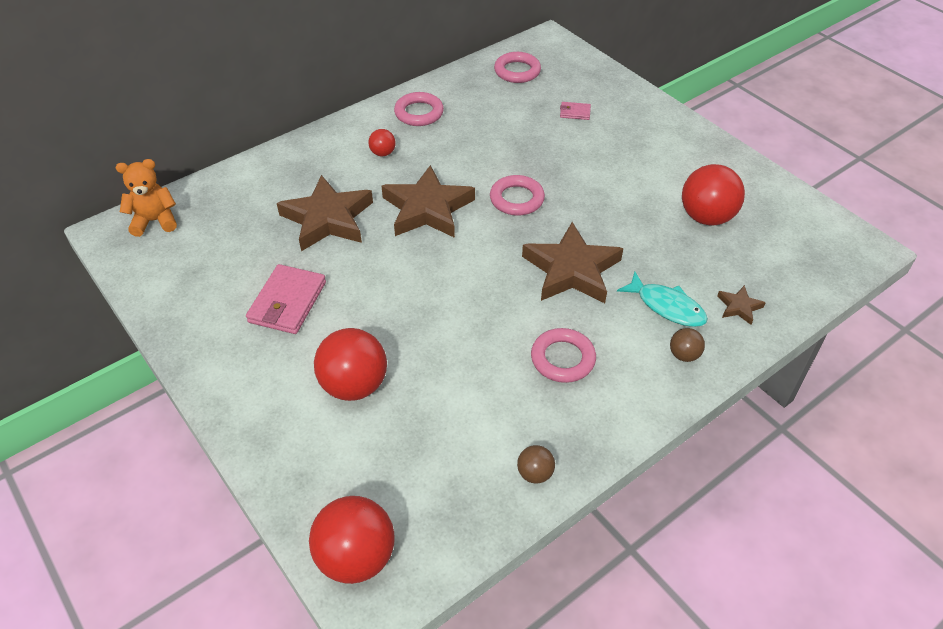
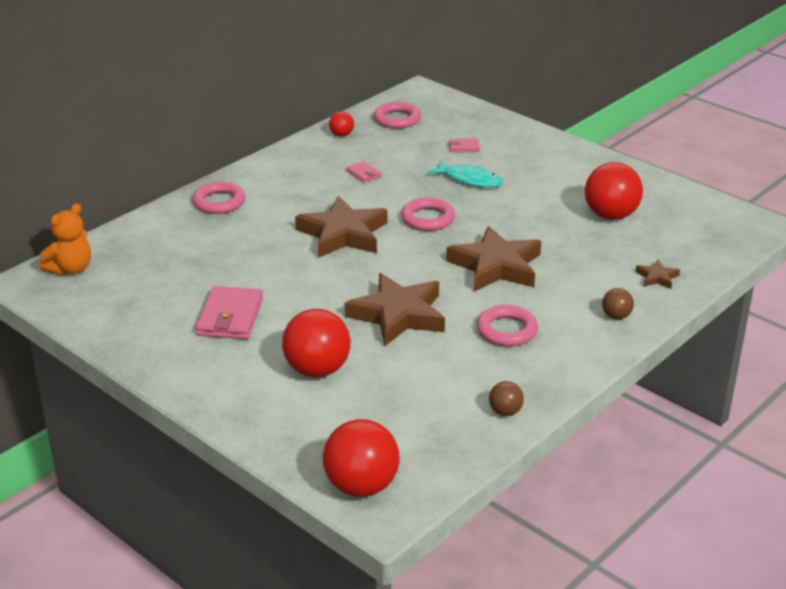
camera: 10 degrees left, 15 degrees down
orange teddy bear [116,159,177,237] -> orange teddy bear turned 150 degrees clockwise [40,203,91,275]
brown star [277,175,373,251] -> brown star moved to [345,273,445,346]
red ball [368,129,396,156] -> red ball moved to [329,111,354,137]
pink ring [394,92,444,126] -> pink ring moved to [192,182,246,214]
turquoise fish [617,271,708,327] -> turquoise fish moved to [427,160,503,188]
none -> pink wallet [346,161,381,183]

